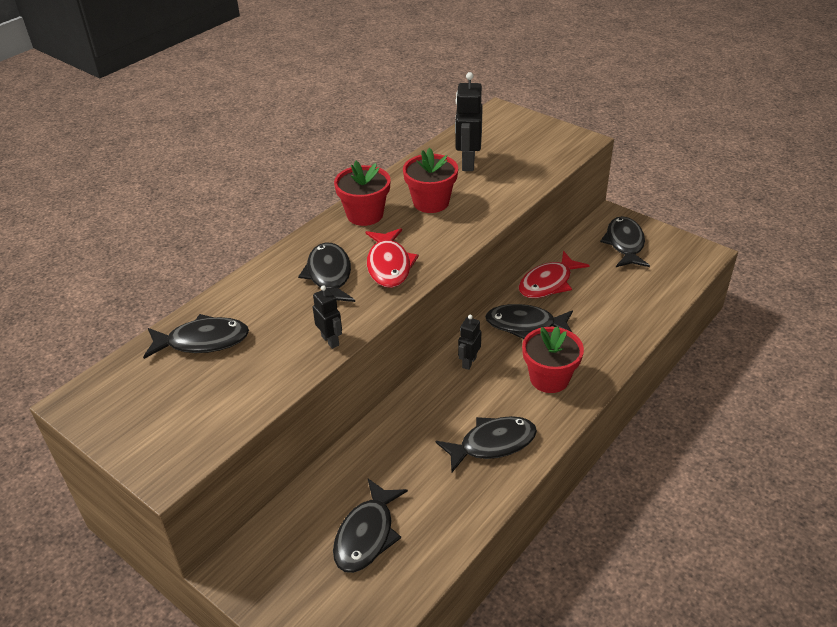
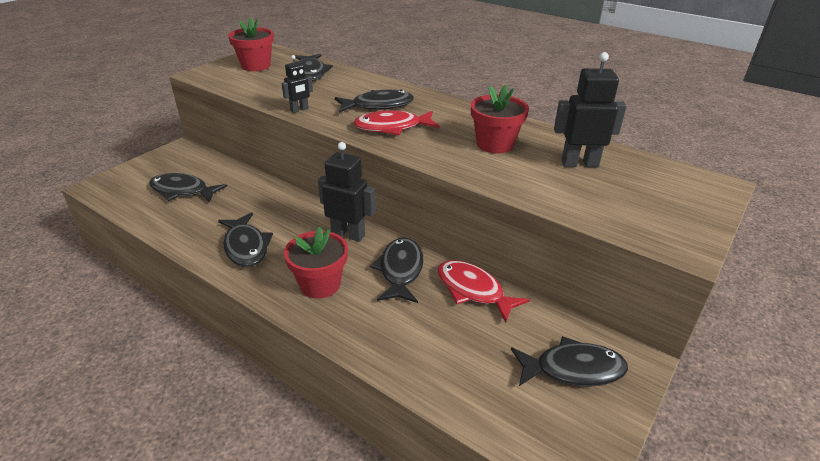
camera: 85 degrees right, 5 degrees down
red flower pot [334,161,391,226] -> red flower pot moved to [228,17,274,71]
black robot [458,315,481,370] -> black robot [318,142,376,242], size x1.73

